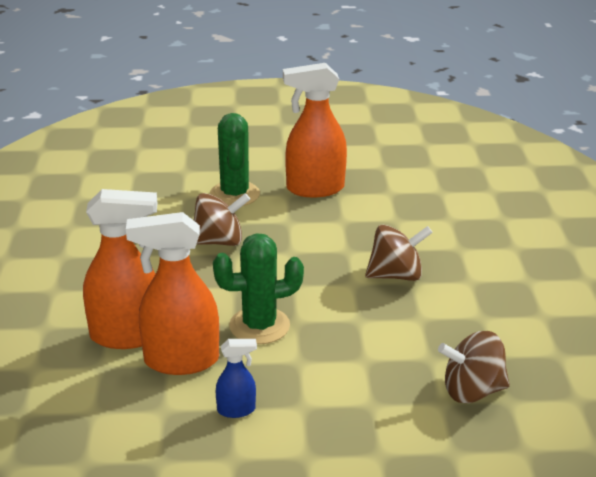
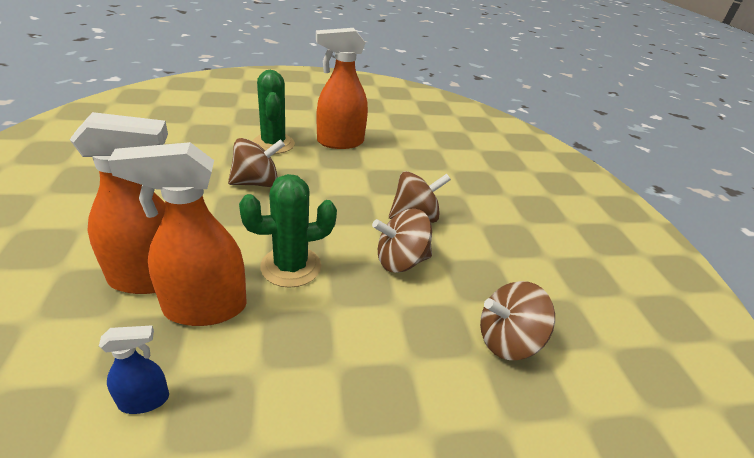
camera: 10 degrees left, 5 degrees up
blue spray bottle [216,339,257,418] -> blue spray bottle moved to [99,325,169,414]
none -> brown spinning top [372,209,432,273]

